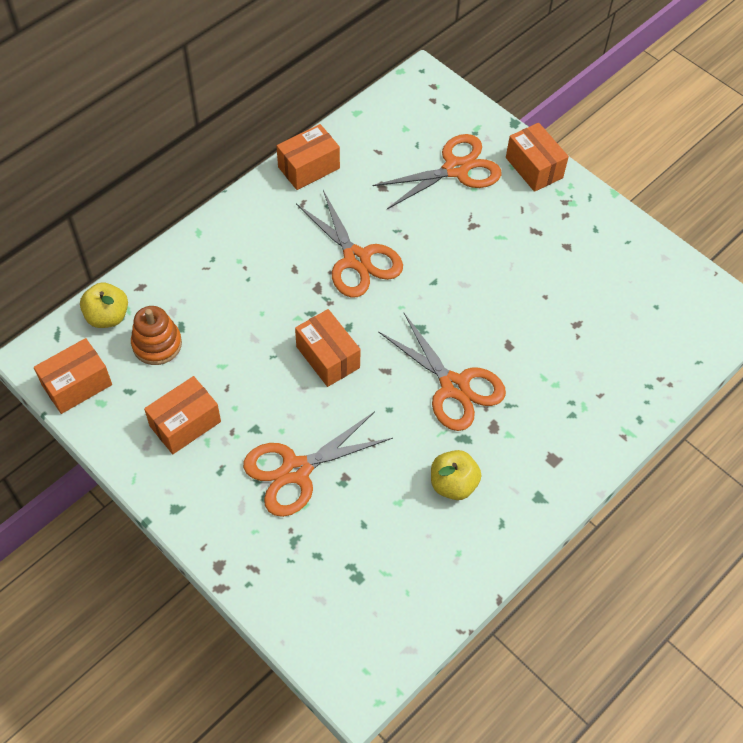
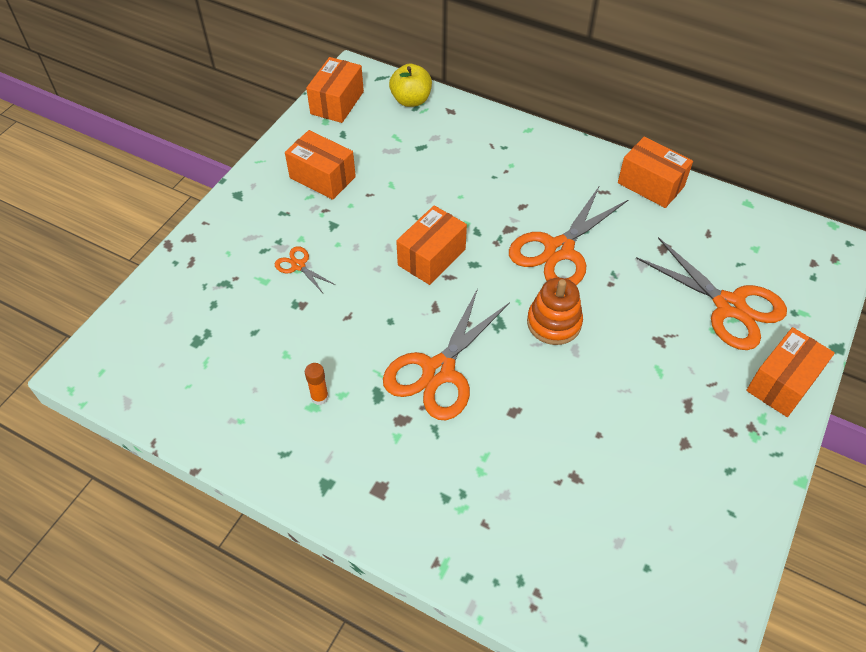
camera: 75 degrees right, 5 degrees down
orange box [34,338,112,414] -> orange box turned 75 degrees clockwise [306,57,364,123]
orange stacking toy [131,306,182,365] -> orange stacking toy moved to [527,278,583,345]
orange scissors [243,411,393,517] -> orange scissors [275,246,335,293], size x0.45
yellow apple [431,450,482,500] -> orange glue stick [305,363,329,405]

